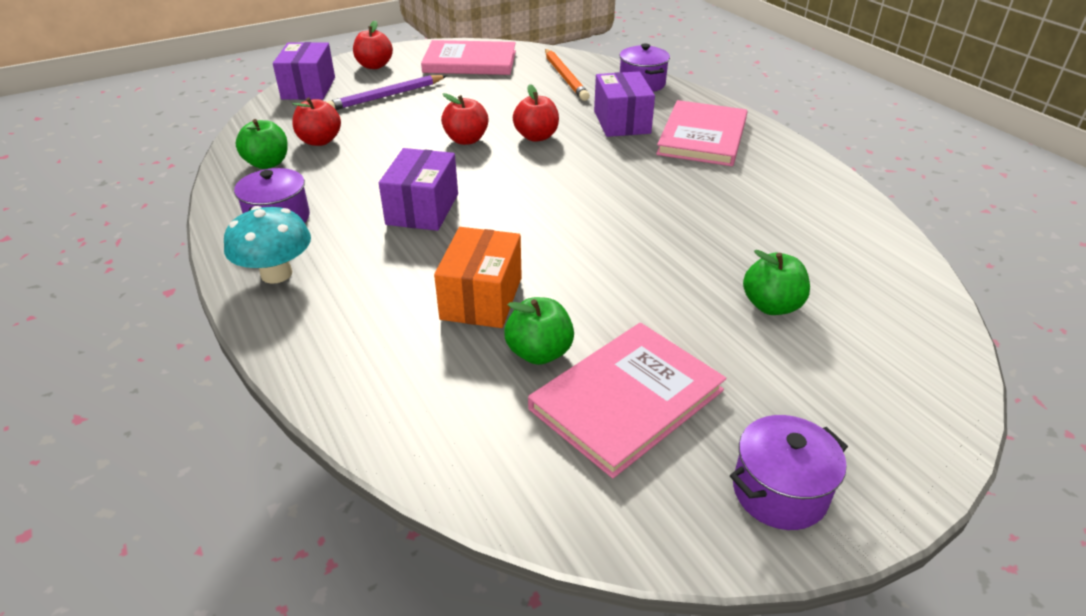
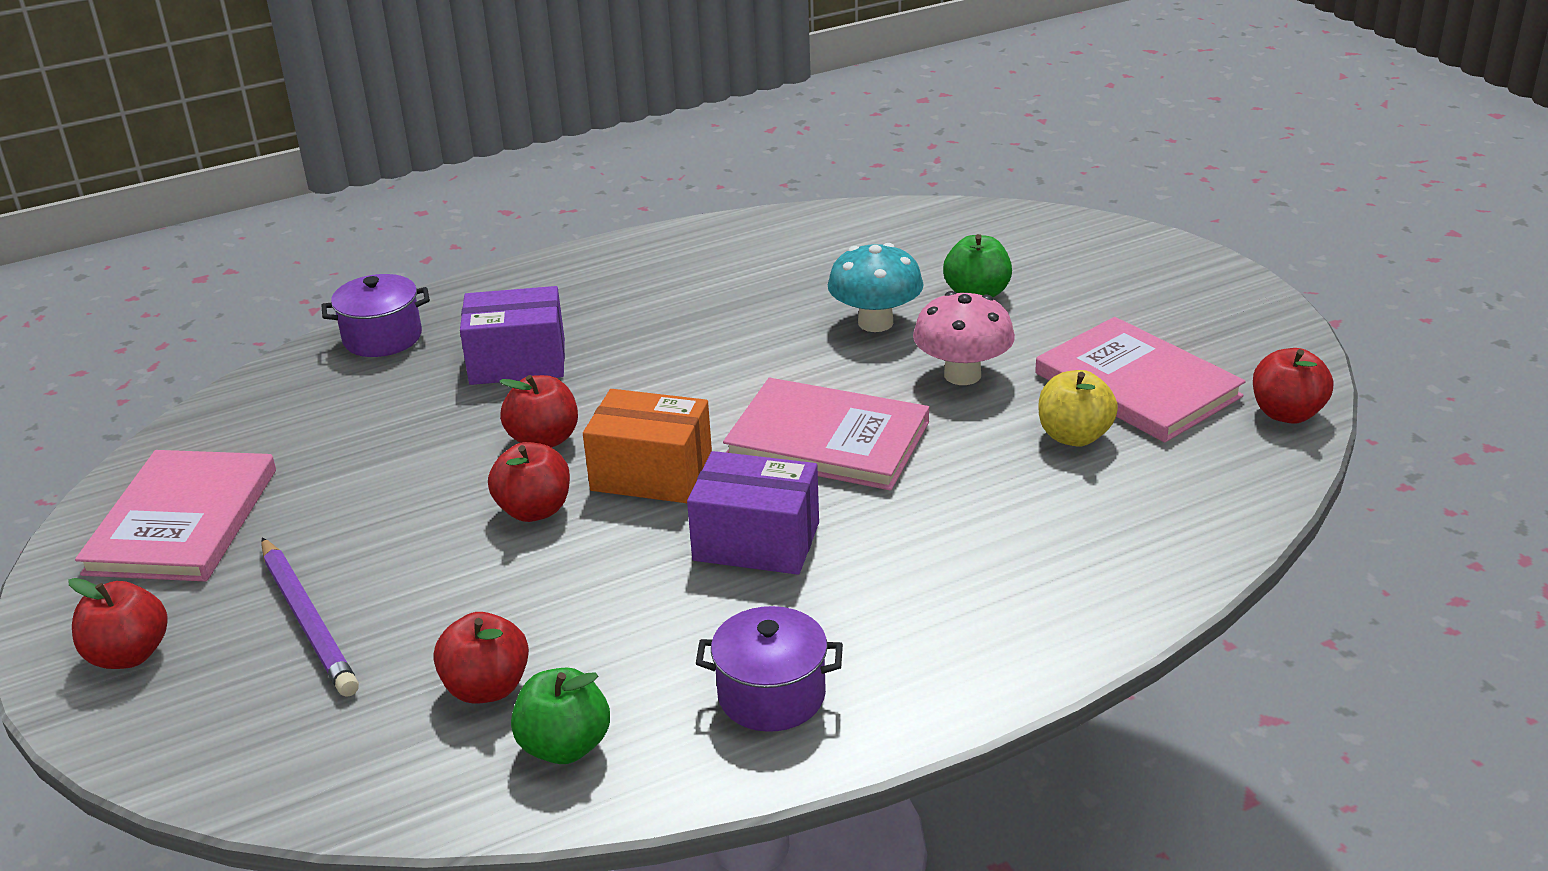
camera: 85 degrees left, 5 degrees down
turquoise mushroom [224,206,311,284] -> turquoise mushroom moved to [828,243,924,332]
purple box [273,42,335,100] -> none
orange box [434,227,522,328] -> orange box moved to [583,389,712,503]
green apple [504,297,574,365] -> yellow apple [1039,370,1118,447]
orange pencil [545,49,590,101] -> none
pink book [656,100,748,166] -> pink book moved to [723,378,929,490]
purple pot [730,415,848,530] -> none
none -> pink mushroom [913,291,1015,385]
none -> red apple [1253,348,1333,424]

